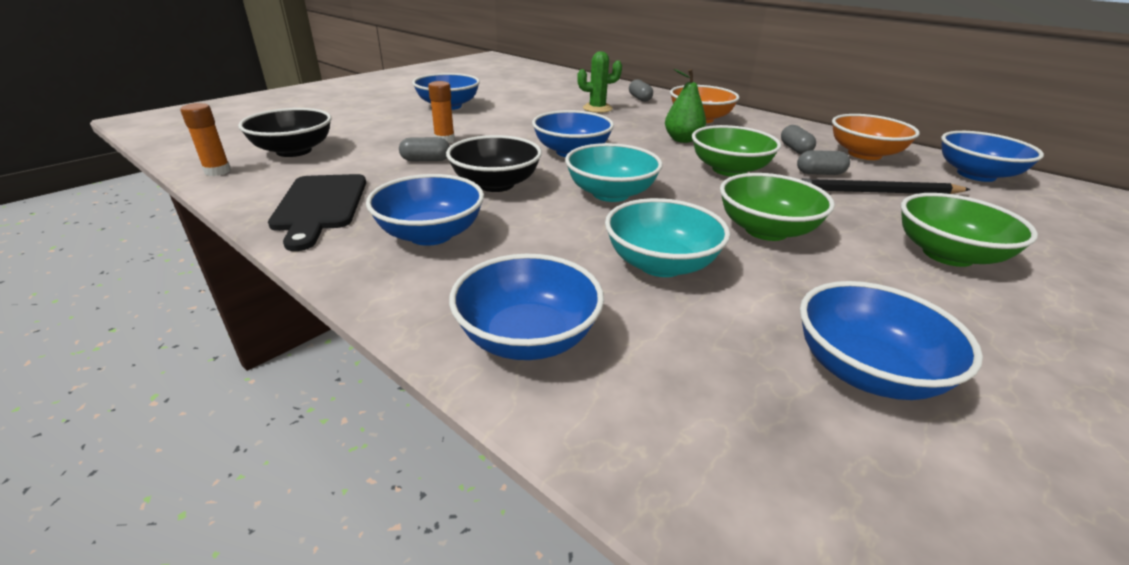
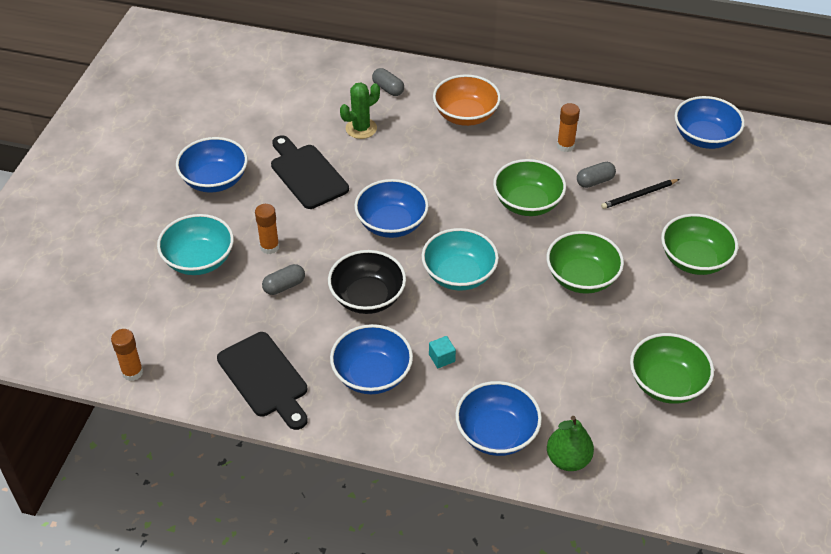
camera: 25 degrees left, 15 degrees up
black bowl [238,108,331,157] -> none
turquoise bowl [605,198,730,277] -> turquoise bowl moved to [157,214,234,275]
green pear [665,69,706,143] -> green pear moved to [547,416,594,471]
grey capsule [781,125,816,154] -> orange glue stick [557,103,580,152]
black pencil [800,178,971,194] -> black pencil [601,179,680,209], size x0.64
blue bowl [800,281,983,400] -> green bowl [630,333,714,404]
orange bowl [832,114,920,160] -> none
none -> black cutting board [271,135,349,209]
none -> turquoise cube [429,336,456,368]

